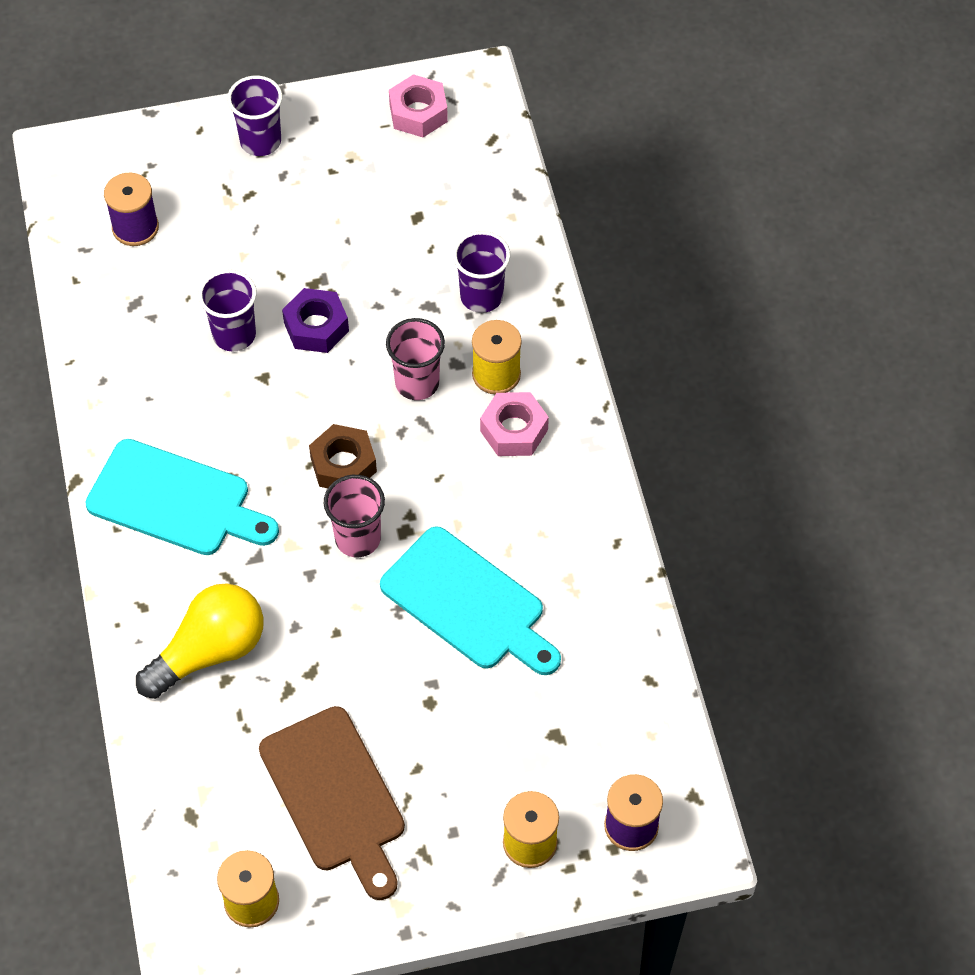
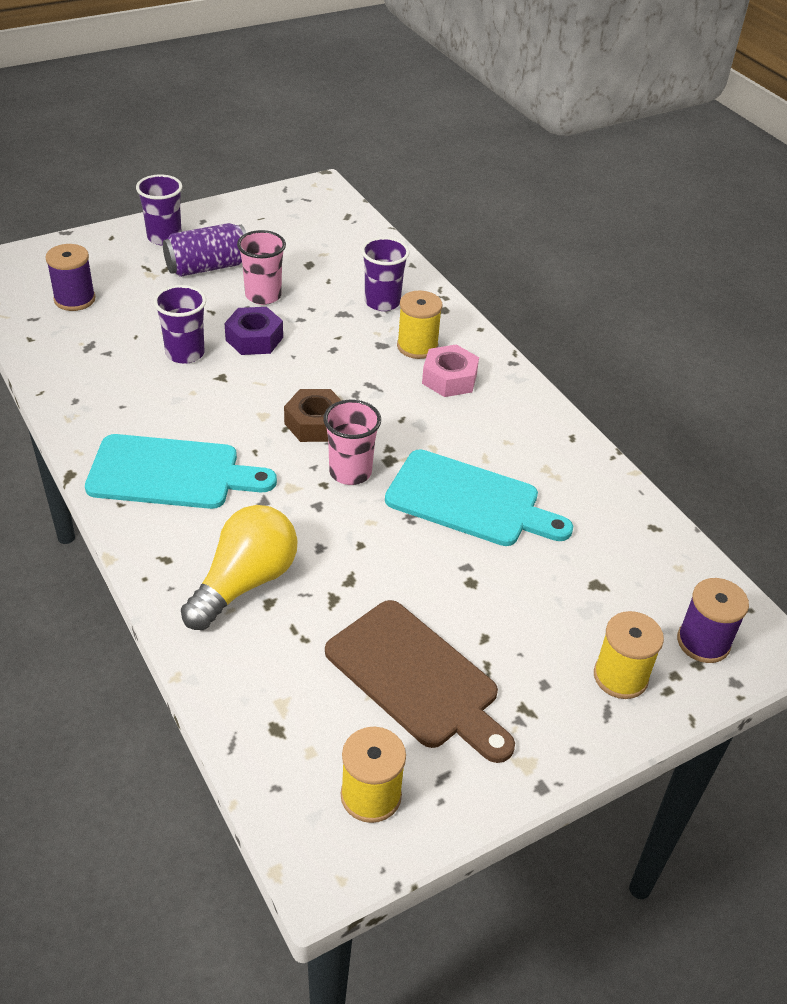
camera: 20 degrees left, 15 degrees down
pink cup [386,318,445,400] -> pink cup moved to [237,230,286,305]
pink nut [389,74,448,137] -> none
none -> purple can [163,223,246,277]

